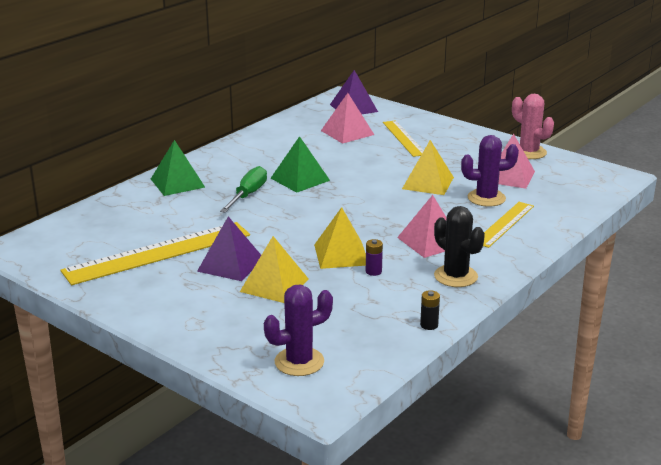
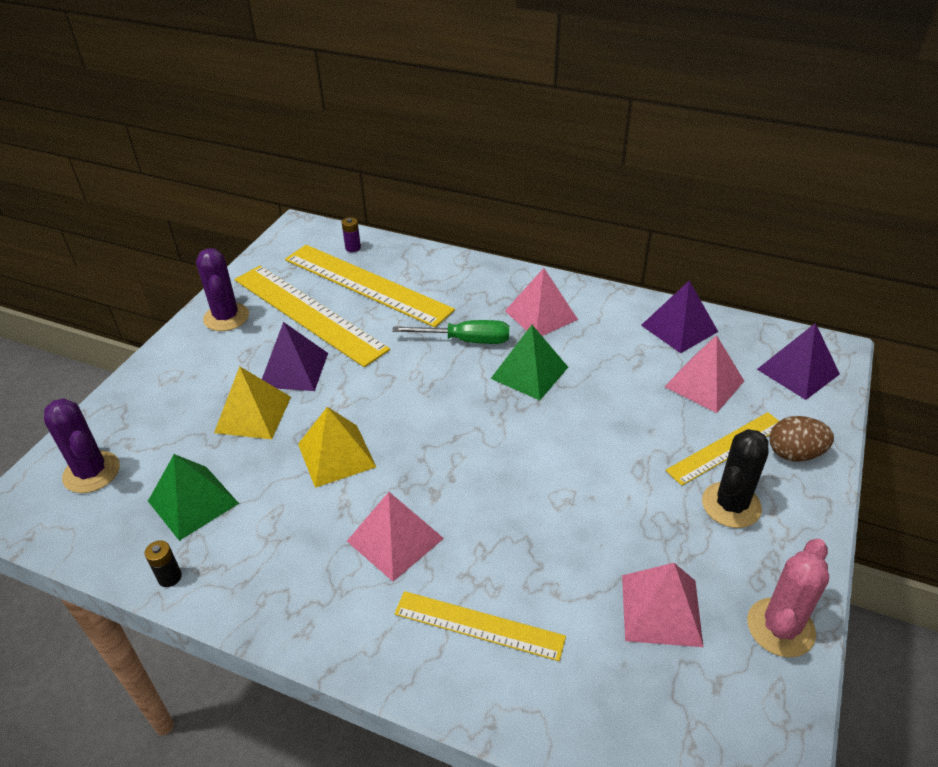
camera: 75 degrees right, 15 degrees up
green pyramid [151,140,205,196] -> green pyramid moved to [148,454,239,541]
purple battery [366,239,383,276] -> purple battery moved to [342,217,361,252]
yellow pyramid [402,140,454,195] -> none
black cactus [434,206,485,287] -> black cactus moved to [702,429,769,528]
purple cactus [461,135,519,207] -> purple cactus moved to [196,248,249,331]
none -> yellow ruler [285,245,455,328]
none -> pink pyramid [505,268,578,336]
none -> purple pyramid [641,280,718,353]
none -> brown egg [769,416,834,462]

